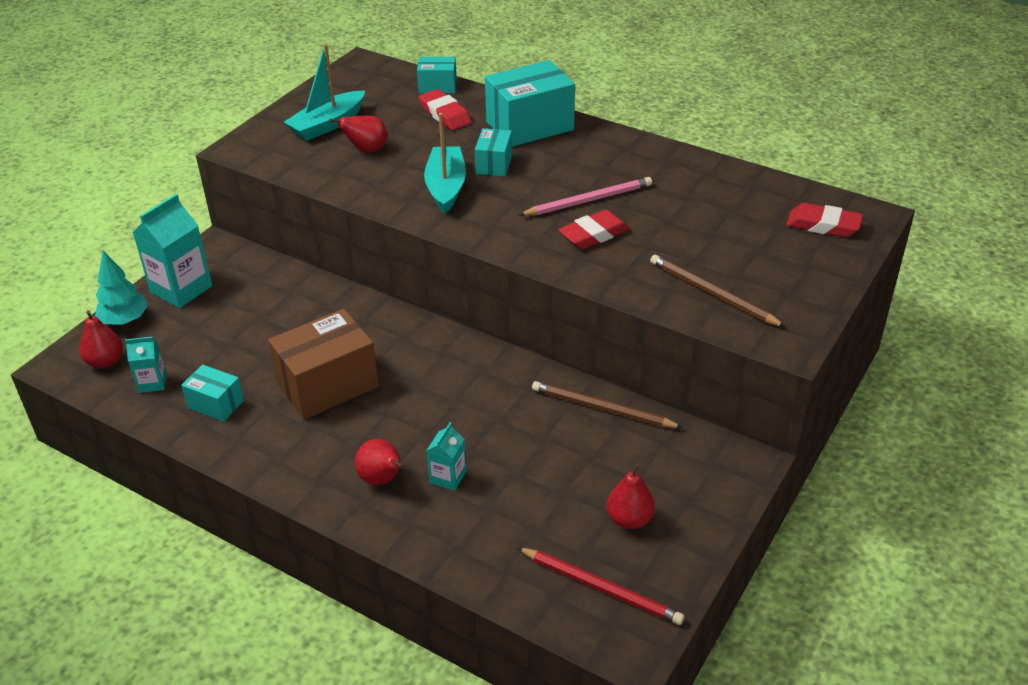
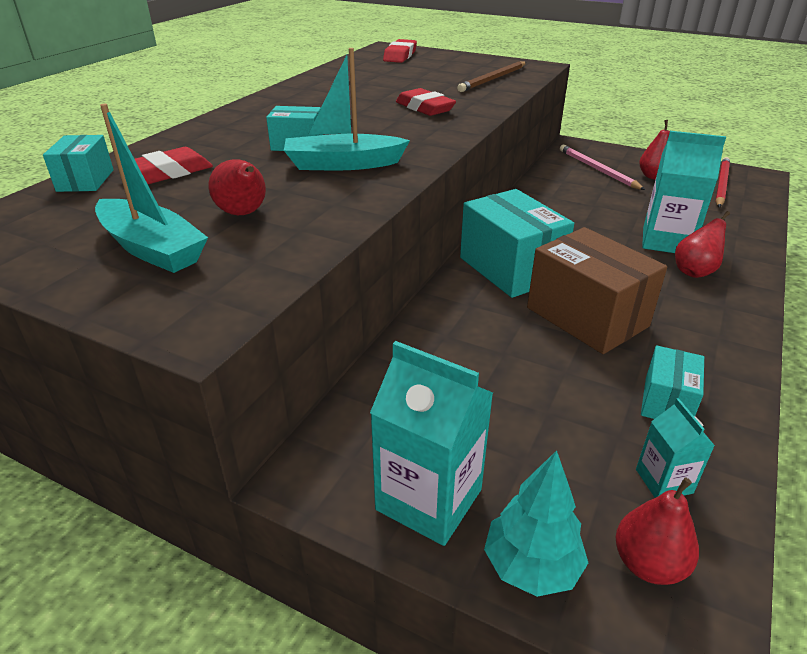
camera: 95 degrees left, 5 degrees down
turquoise carton [426,422,466,491] -> turquoise carton [642,131,726,253], size x1.88
turquoise box [485,60,575,147] -> turquoise box moved to [460,189,574,298]
pink pencil [519,177,652,216] -> pink pencil moved to [560,145,645,190]
brown pencil [532,381,683,428] -> none

